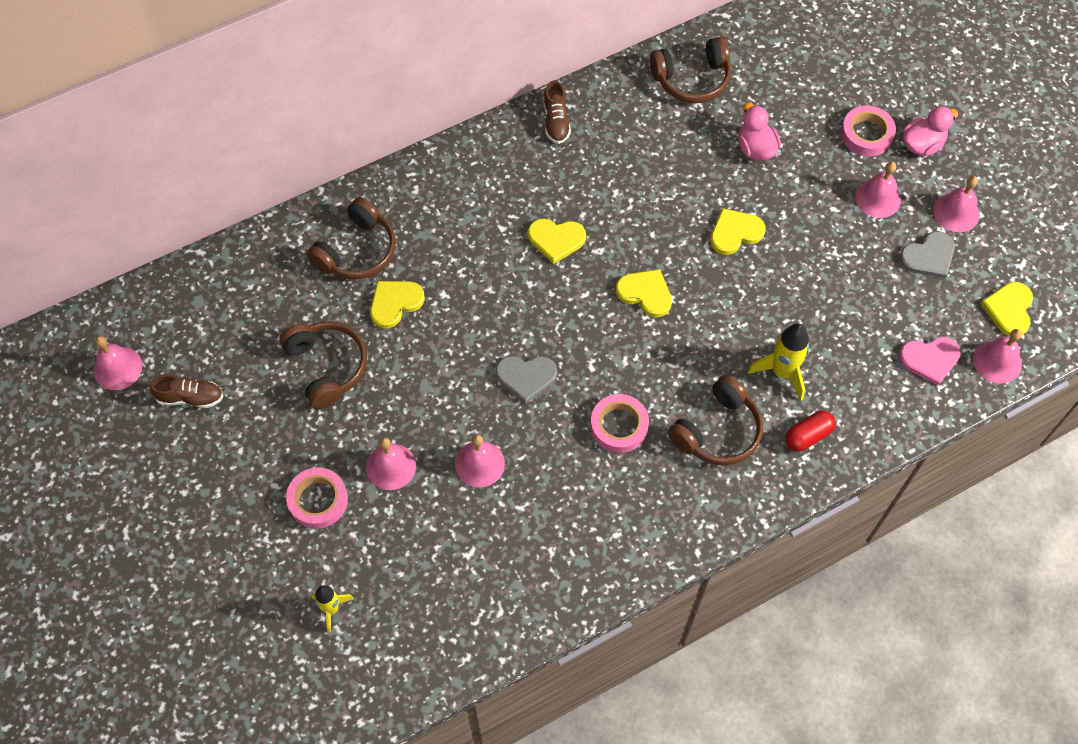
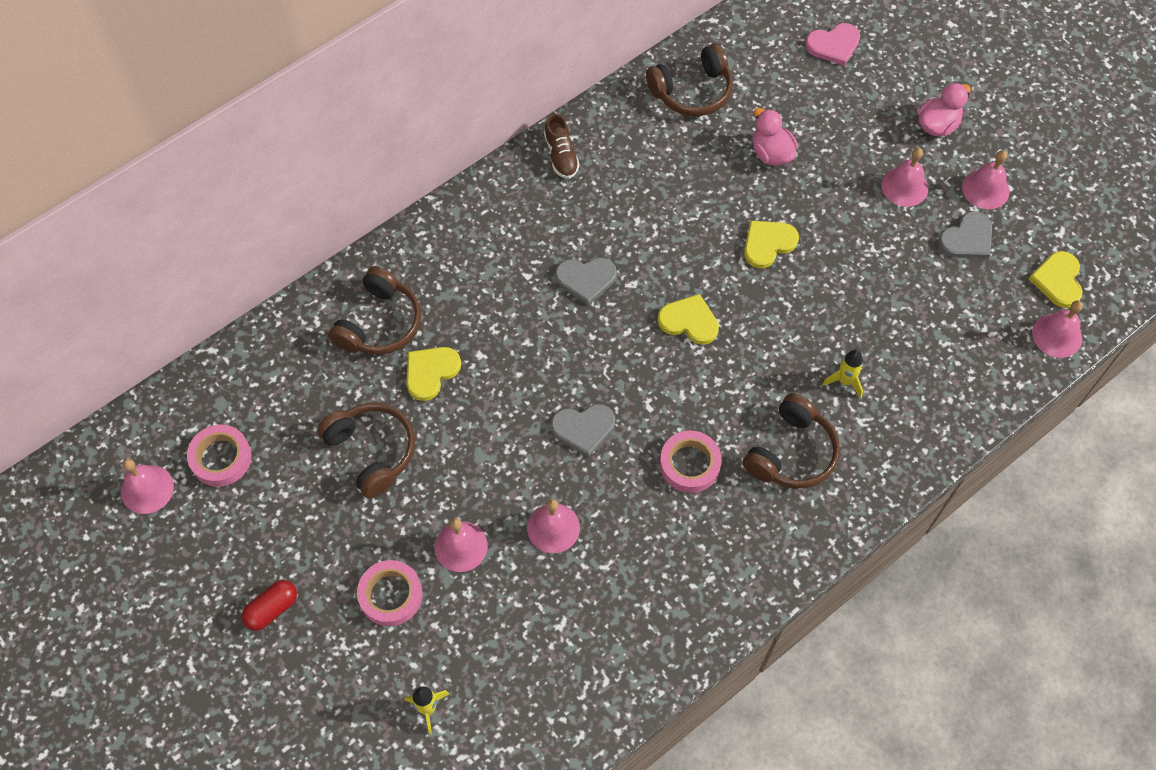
camera: 10 degrees left, 0 degrees up
brown shoe [150,375,223,408] -> none
yellow heart [528,218,586,264] -> grey heart [555,257,617,305]
yellow rocket [748,324,809,401] -> yellow rocket [822,350,863,398], size x0.64
red capsule [785,411,836,451] -> red capsule moved to [241,580,297,631]
pink tape [841,106,896,156] -> pink tape moved to [187,425,252,487]
pink heart [899,337,961,386] -> pink heart moved to [805,23,861,66]

